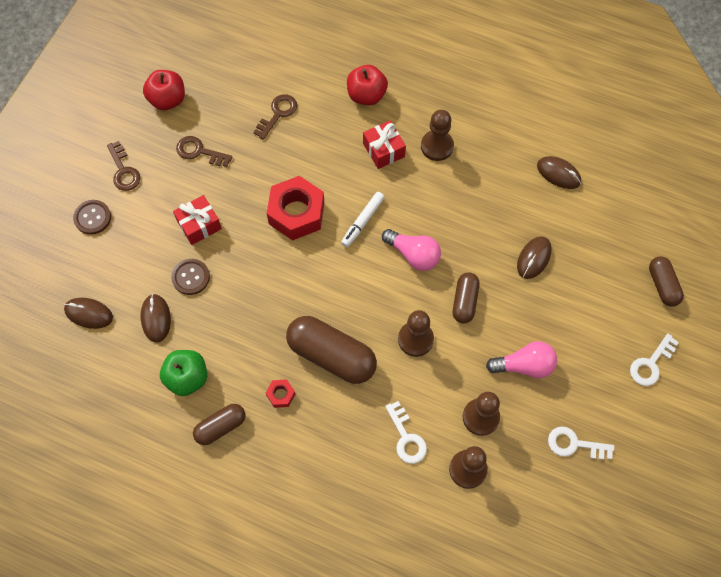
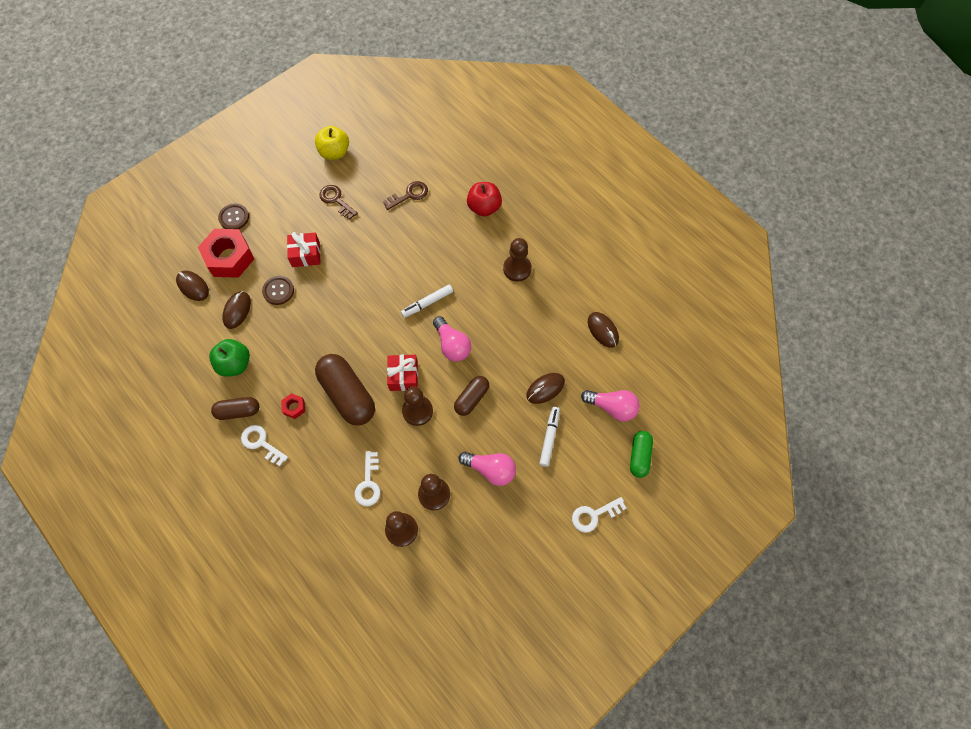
camera: 25 degrees right, 0 degrees up
brown key [107,141,140,191] -> none
red apple [143,70,185,110] -> yellow apple [315,126,349,160]
red nut [267,176,324,241] -> red nut moved to [198,229,254,278]
red gift [363,121,406,169] -> red gift moved to [387,355,418,391]
white key [548,426,614,460] -> white key moved to [241,425,288,466]
brown capsule [649,257,684,307] -> green capsule [630,431,653,478]
none -> white marker [539,407,560,467]
none -> pink light bulb [581,390,640,421]

